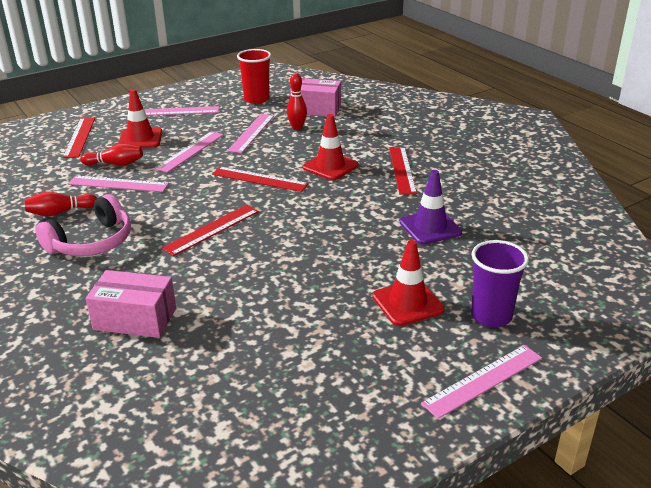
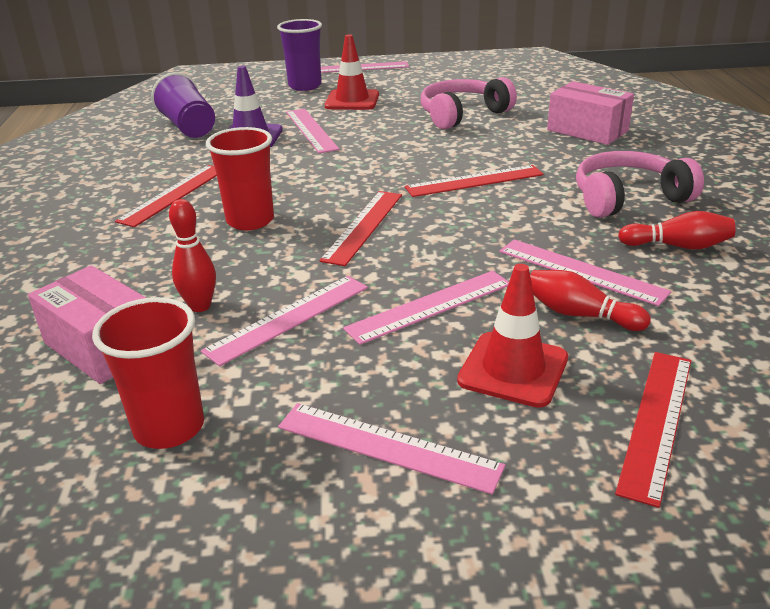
camera: 150 degrees left, 0 degrees up
red ruler [212,167,308,192] -> red ruler turned 60 degrees clockwise [319,191,402,266]
red traffic cone [302,114,358,180] -> red cup [206,127,274,230]
none -> purple cup [151,72,215,138]
none -> pink ruler [286,109,339,153]
none -> pink headphones [421,77,517,130]

